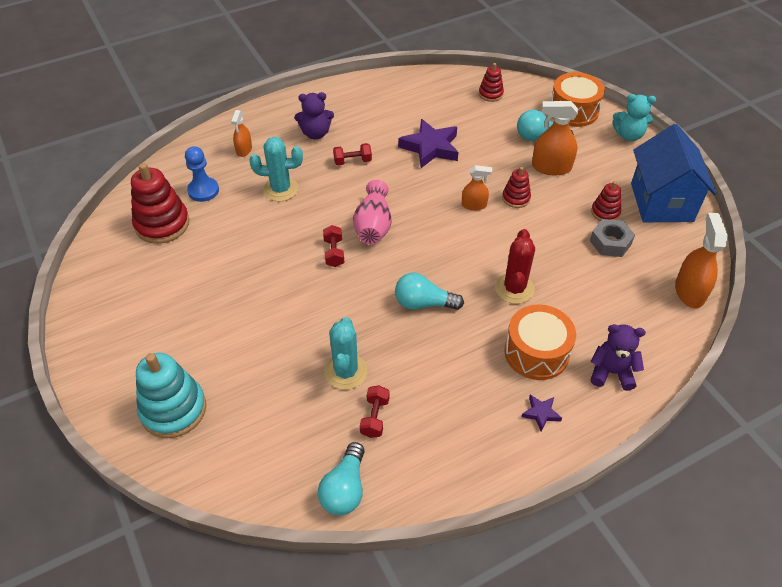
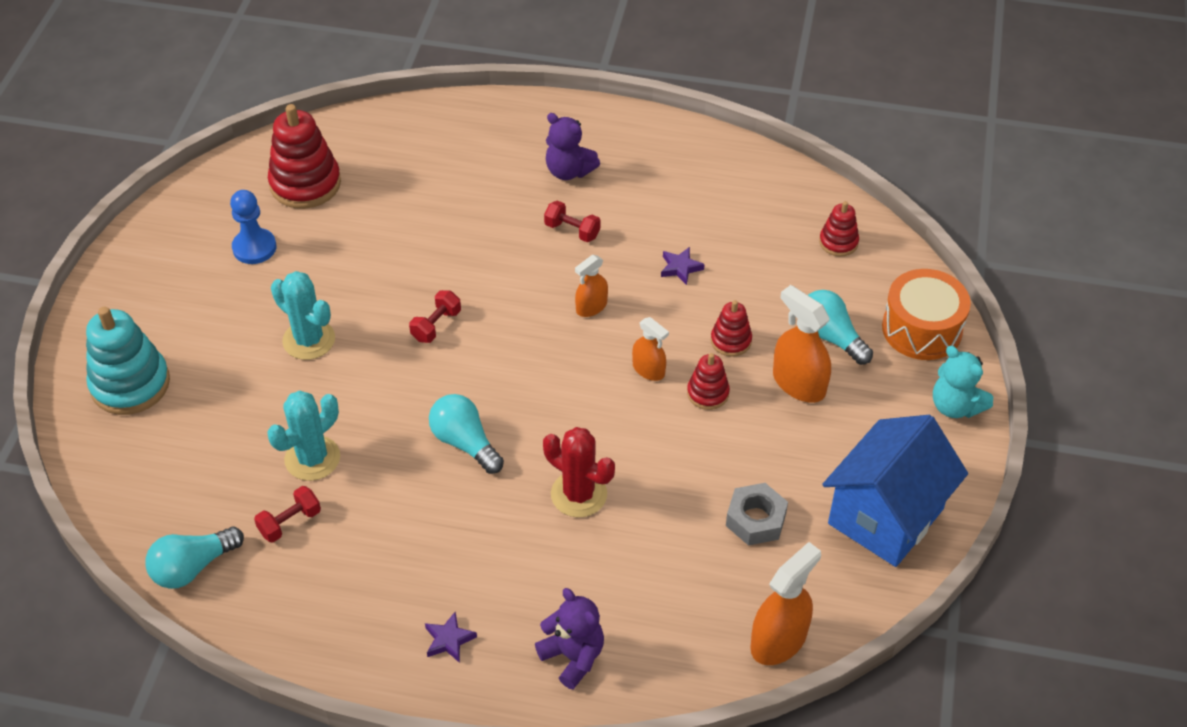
camera: 40 degrees right, 0 degrees up
blue pawn [185,146,219,202] -> blue pawn moved to [230,190,276,264]
orange spray bottle [231,110,252,157] -> orange spray bottle moved to [575,255,608,317]
turquoise cactus [249,137,303,202] -> turquoise cactus moved to [271,271,335,360]
pink vase [353,180,391,245] -> none
purple star [398,119,458,168] -> purple star [661,247,705,285], size x0.48
red cactus [495,229,535,304] -> red cactus turned 75 degrees clockwise [543,427,615,517]
orange drum [505,305,576,380] -> none
red stacking toy [591,181,621,221] -> red stacking toy moved to [711,300,752,357]

